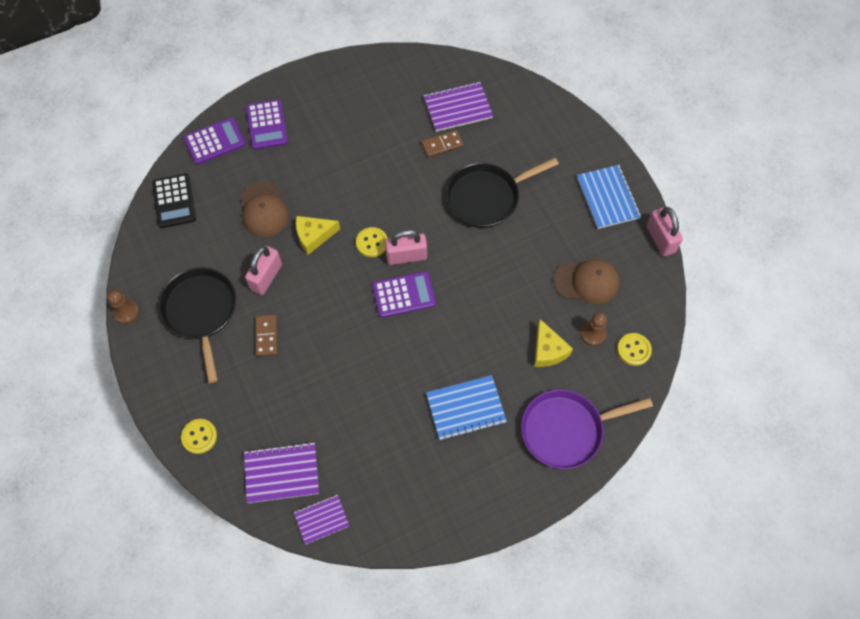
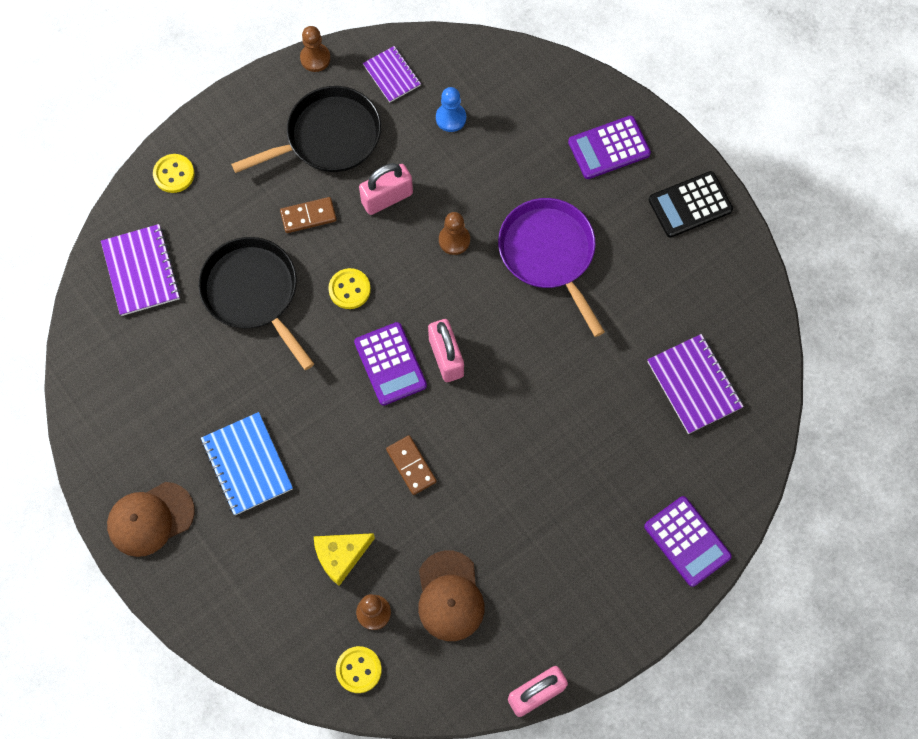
camera: 80 degrees right, 5 degrees up
black calculator [152,173,196,228] -> black calculator moved to [649,171,733,238]
purple calculator [184,118,246,165] -> purple calculator moved to [644,496,732,587]
brown cap [240,182,289,237] -> brown cap moved to [107,482,195,557]
pink padlock [245,246,282,295] -> pink padlock turned 45 degrees counterclockwise [359,163,413,215]
purple notebook [294,495,349,544] -> purple notebook moved to [363,46,421,102]
yellow cheese [296,216,340,255] -> brown pawn [439,212,470,255]
yellow button [356,227,387,257] -> yellow button moved to [328,268,371,309]
brown domino [421,130,464,158] -> brown domino moved to [386,435,437,495]
black pan [446,158,559,228] -> black pan moved to [198,237,314,370]
purple pan [521,389,653,469] -> purple pan moved to [498,198,605,337]
blue notebook [577,165,641,229] -> none
none -> blue pawn [436,87,466,132]

